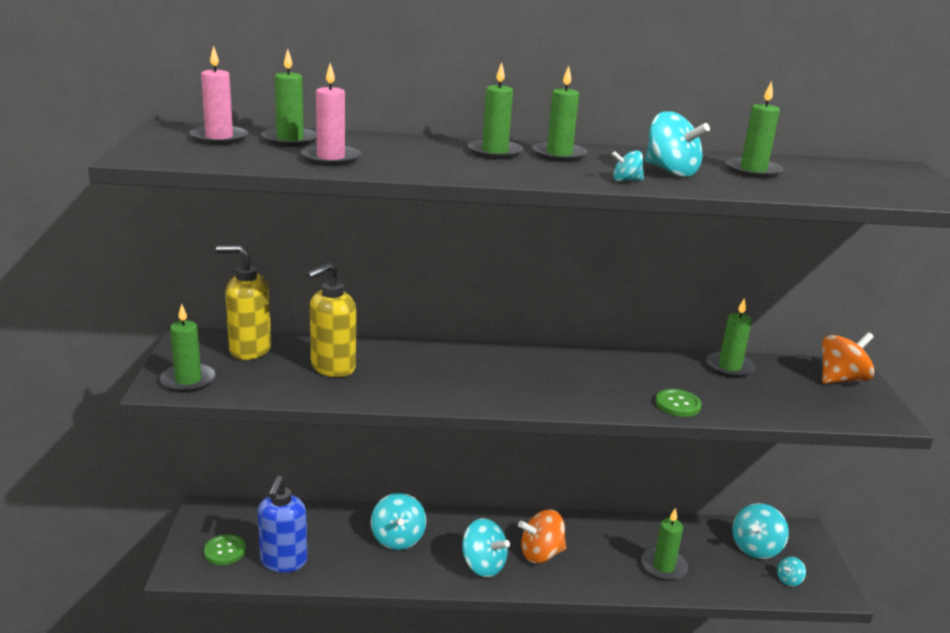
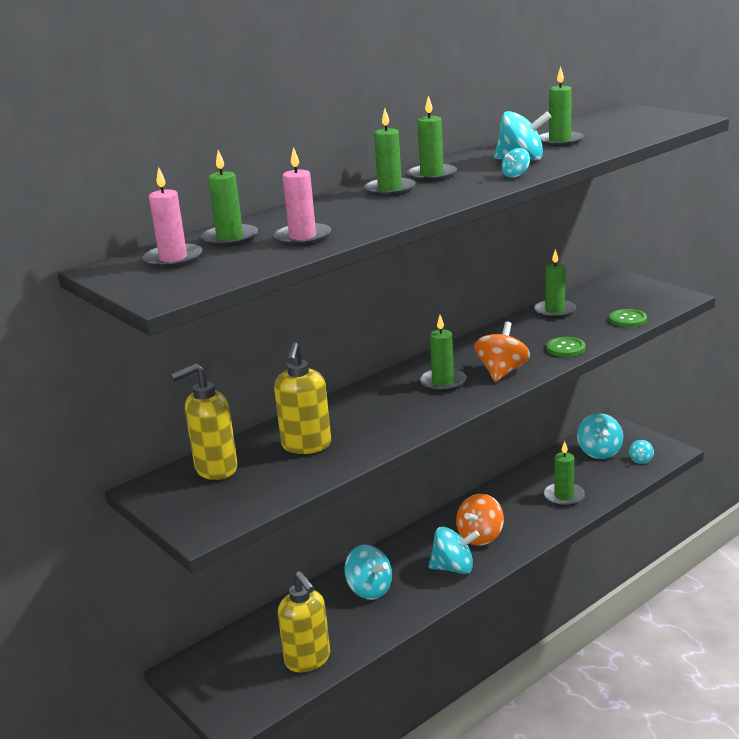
camera: 35 degrees left, 0 degrees up
green candle [160,304,216,393] -> green candle moved to [420,315,467,392]
green button [204,534,246,565] -> green button moved to [609,309,647,327]
blue soap dispenser [258,476,307,573] -> yellow soap dispenser [278,571,330,672]
orange spinning top [822,332,875,384] -> orange spinning top moved to [474,321,530,382]

